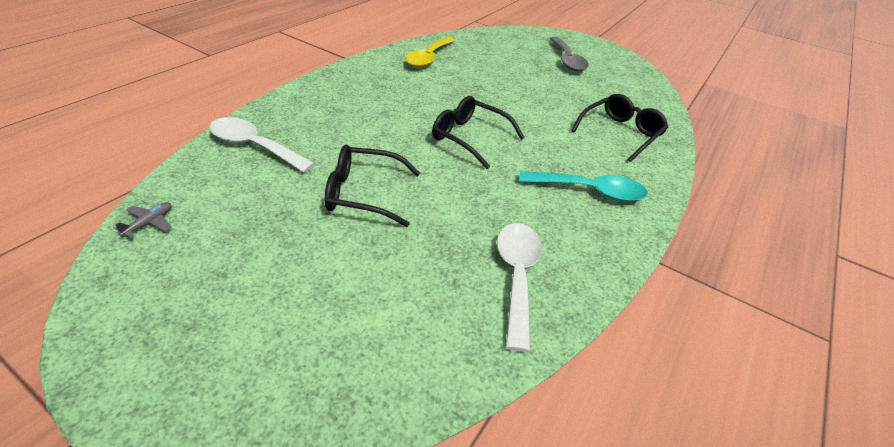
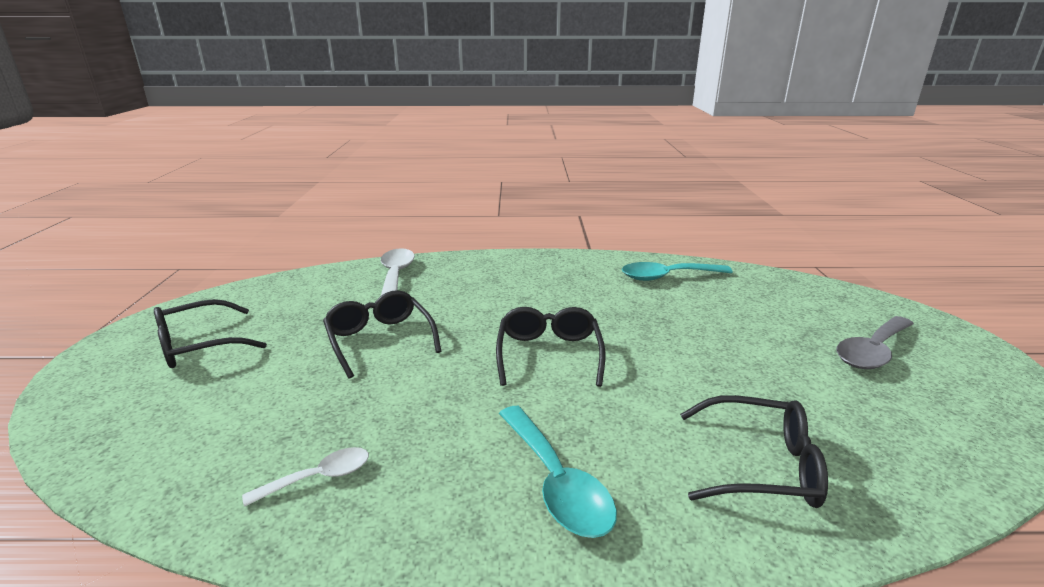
camera: 60 degrees right, 15 degrees down
grey plane [114,202,172,238] -> none
yellow spoon [405,37,456,68] -> turquoise spoon [622,262,733,281]
white spoon [497,223,542,352] -> white spoon [242,447,369,507], size x0.60
none -> black glasses [154,299,267,368]

